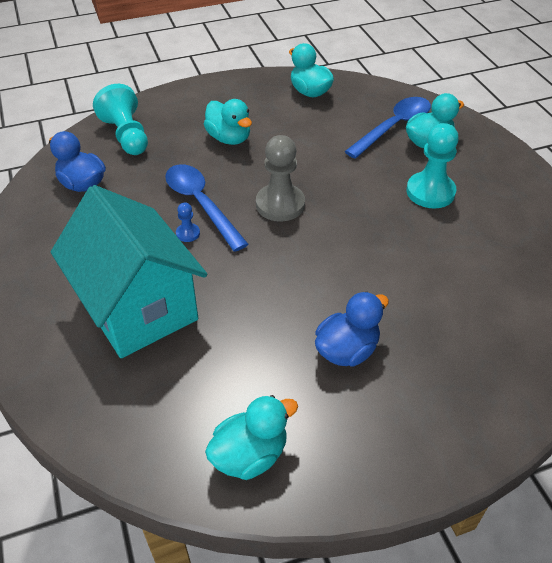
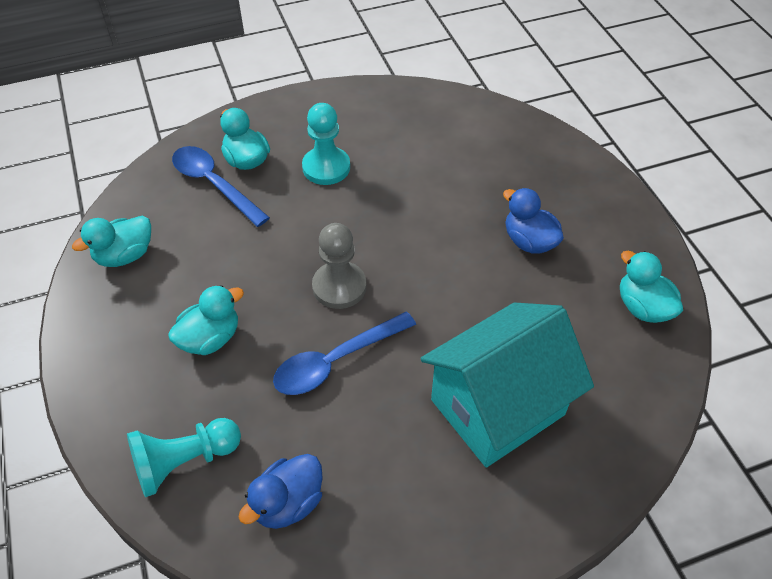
camera: 90 degrees left, 5 degrees up
blue pawn [176,202,200,242] -> none

